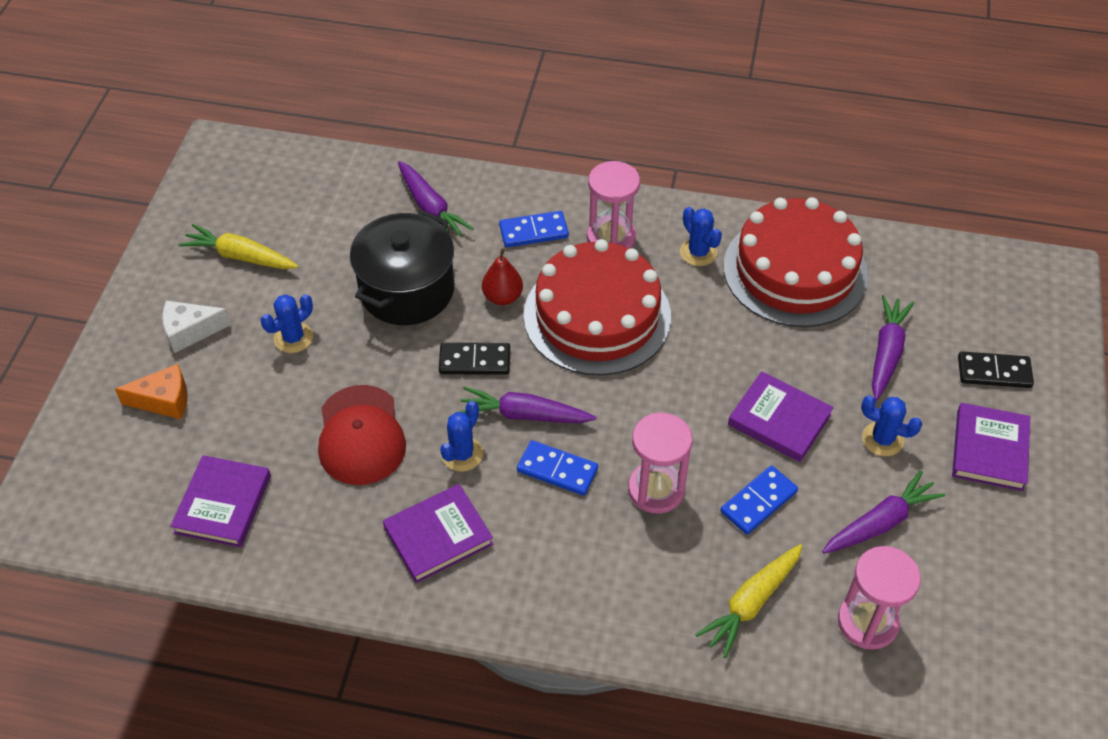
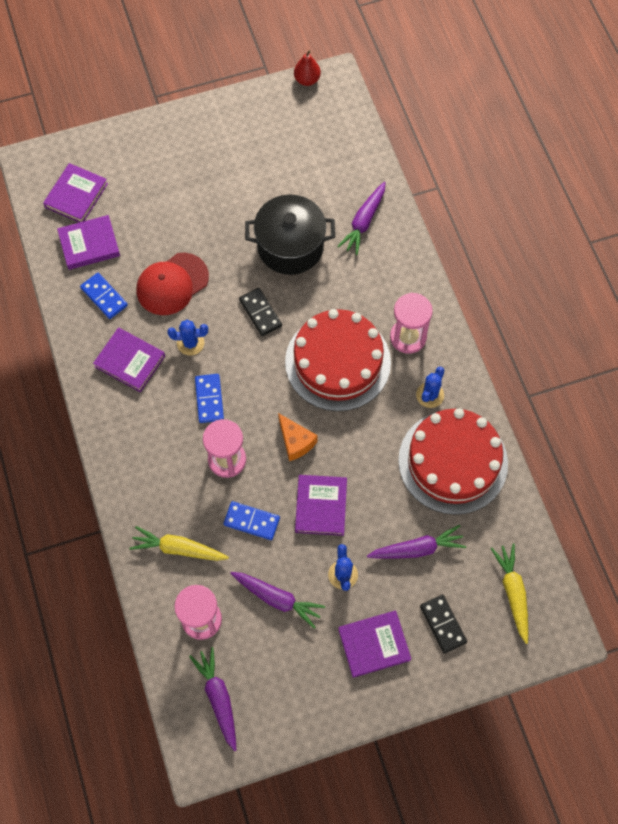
camera: 60 degrees right, 15 degrees up
orange cheese [115,364,188,419] -> orange cheese moved to [278,413,318,461]
white cheese [162,301,231,353] -> none
yellow carrot [178,224,299,269] -> yellow carrot moved to [491,543,528,644]
blue cactus [261,294,313,353] -> none
purple carrot [459,387,596,423] -> purple carrot moved to [189,647,236,751]
red pear [482,249,523,305] -> red pear moved to [294,50,321,86]
blue domino [499,211,569,247] -> blue domino moved to [80,273,128,319]
none -> purple book [43,163,108,223]

